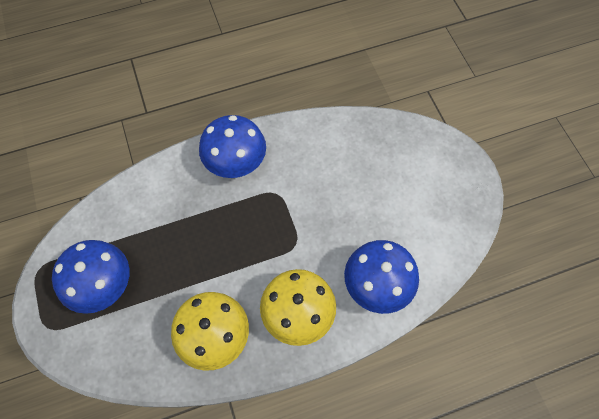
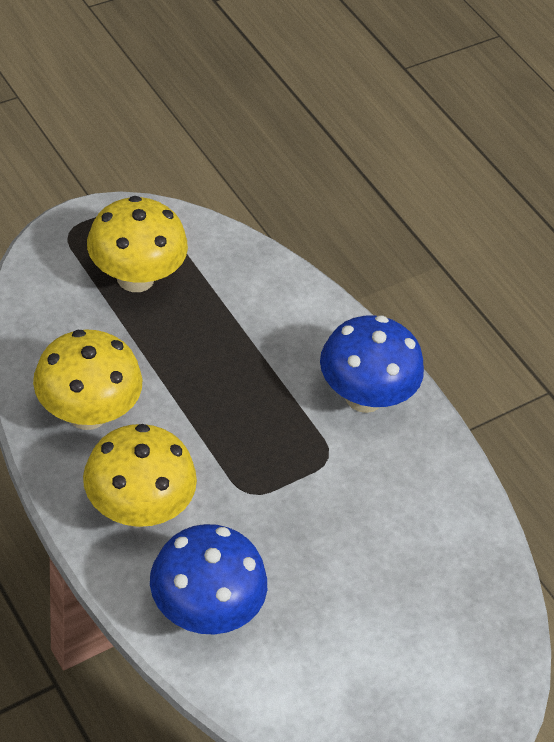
camera: 70 degrees right, 15 degrees down
blue mushroom [52,240,130,314] -> yellow mushroom [87,196,188,292]

